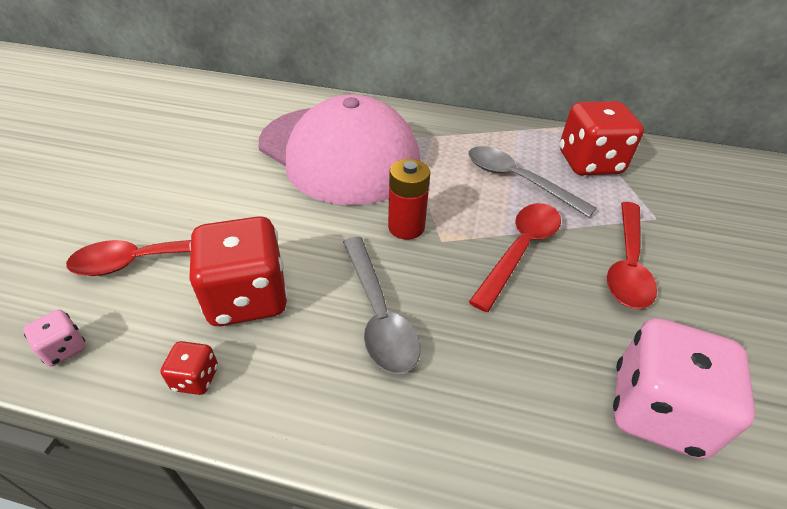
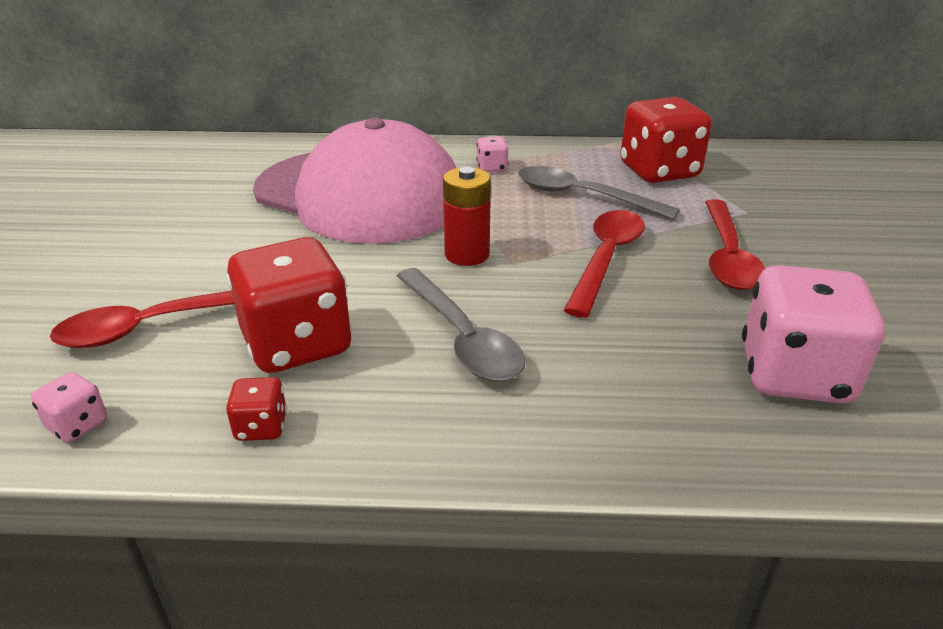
camera: 10 degrees left, 10 degrees down
none -> pink dice [476,137,508,172]

